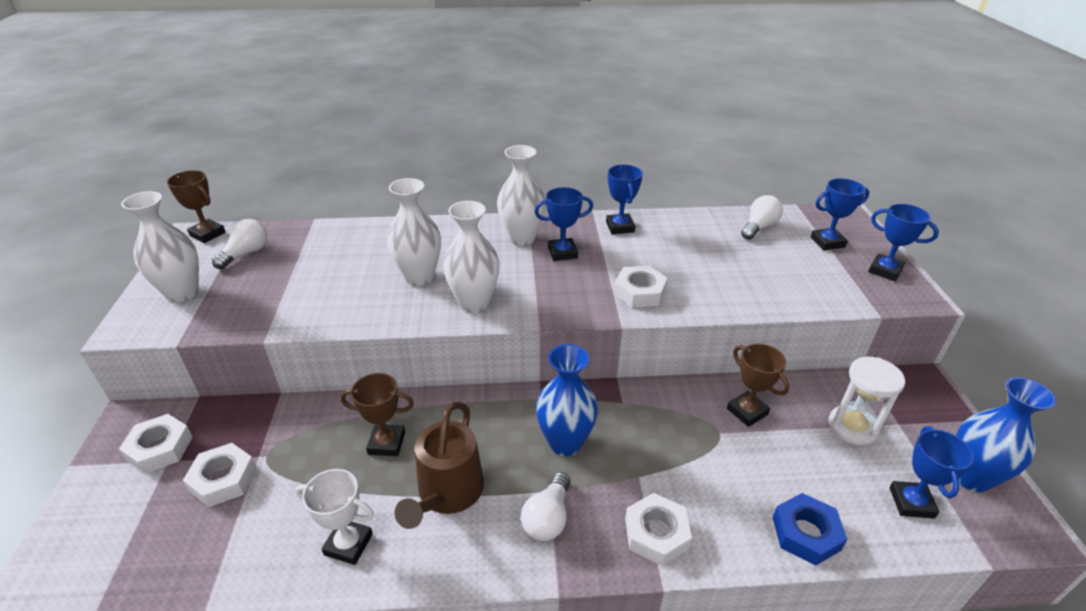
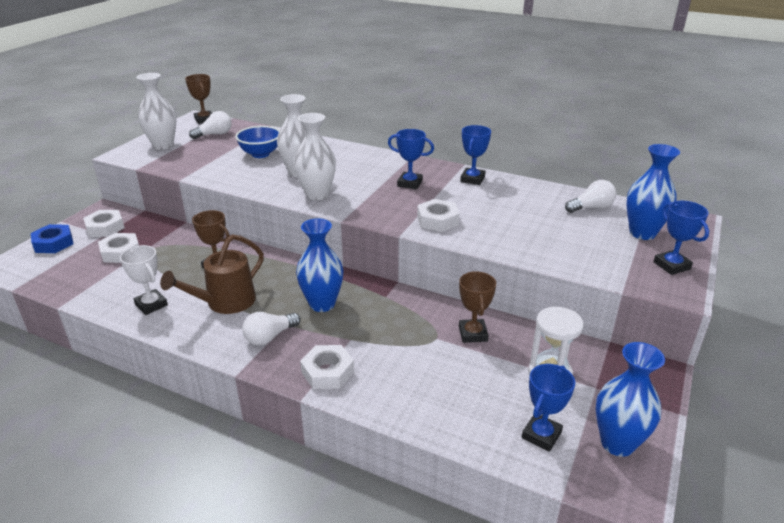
camera: 30 degrees right, 5 degrees down
white vase [497,145,546,246] -> none
blue nut [773,493,847,566] -> blue nut moved to [31,224,74,253]
blue trophy [810,178,869,250] -> blue vase [626,144,680,240]
none -> blue bowl [235,126,280,158]

